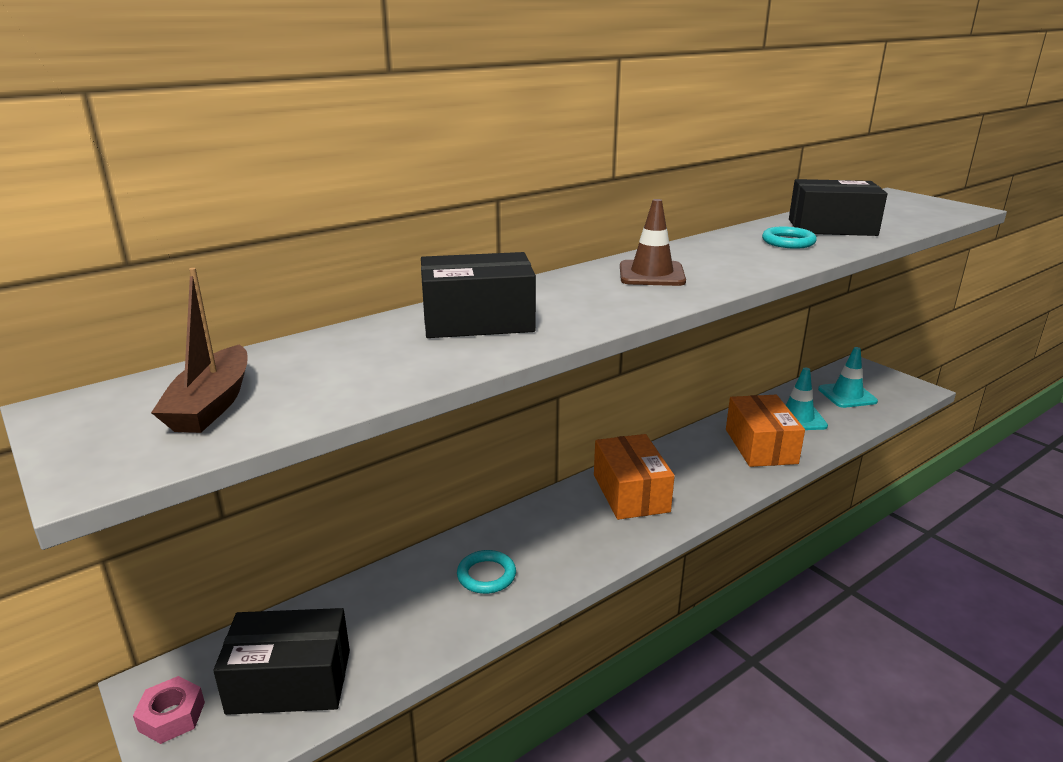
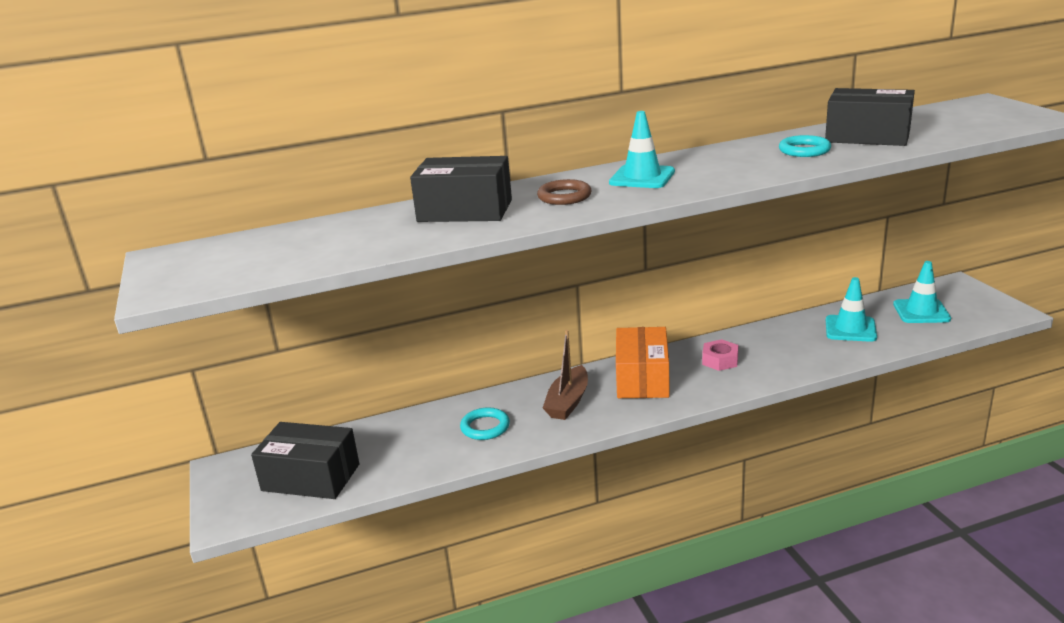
camera: 20 degrees right, 0 degrees up
pink nut [133,676,205,744] -> pink nut moved to [702,339,738,371]
brown boat [151,268,248,433] -> brown boat moved to [543,330,588,420]
brown traffic cone [620,199,686,286] -> turquoise traffic cone [609,111,675,188]
orange box [726,395,805,467] -> none
none -> brown ring [537,179,592,205]

